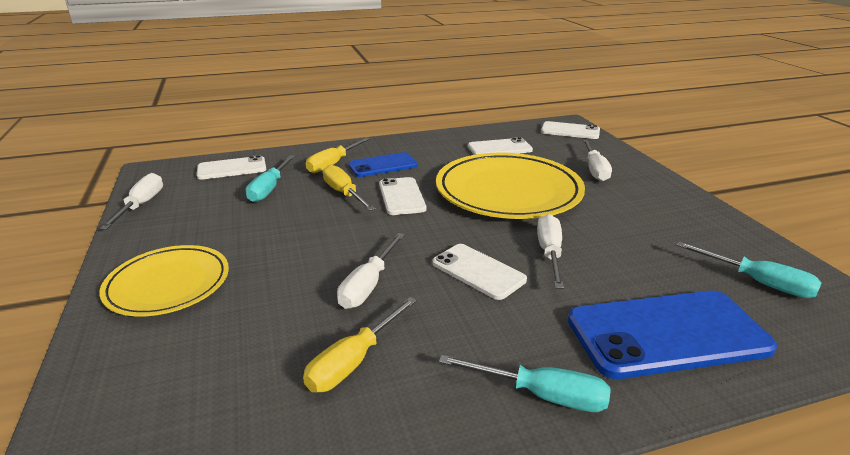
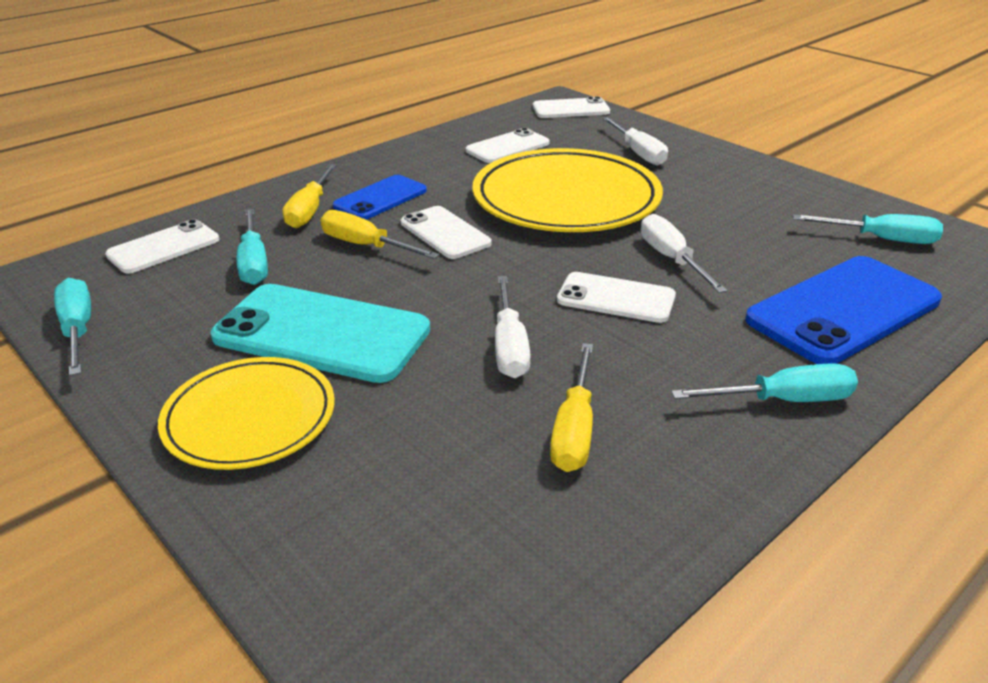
camera: 25 degrees left, 5 degrees up
white screwdriver [100,173,163,230] -> turquoise screwdriver [54,278,91,376]
none -> turquoise phone [211,284,430,383]

